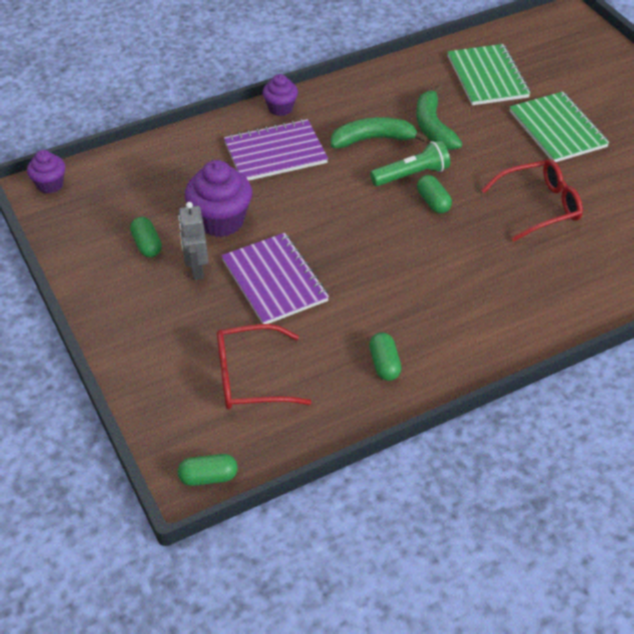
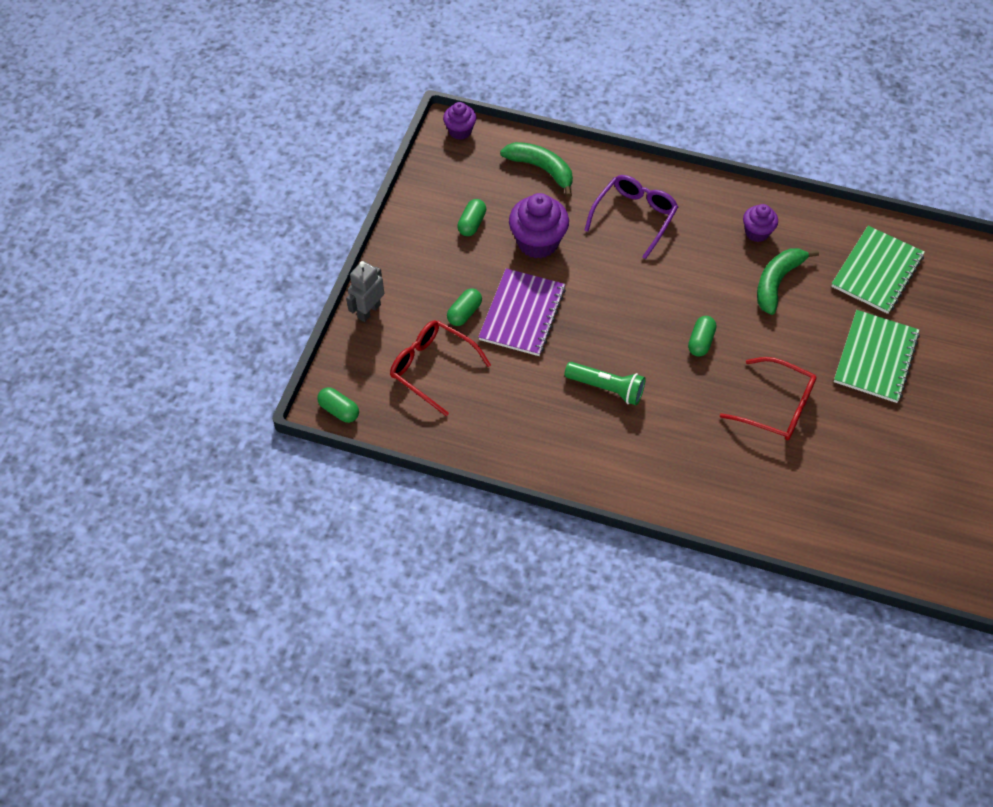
camera: 45 degrees right, 10 degrees up
grey robot [178,202,208,280] -> grey robot moved to [346,261,384,322]
purple notebook [224,119,328,181] -> purple glasses [584,175,678,259]
purple cupcake [263,74,298,116] -> purple cupcake moved to [743,204,778,242]
green banana [331,117,428,148] -> green banana moved to [500,142,573,197]
green capsule [369,333,401,381] -> green capsule moved to [447,288,482,326]
green flashlight [370,140,450,186] -> green flashlight moved to [564,362,645,405]

